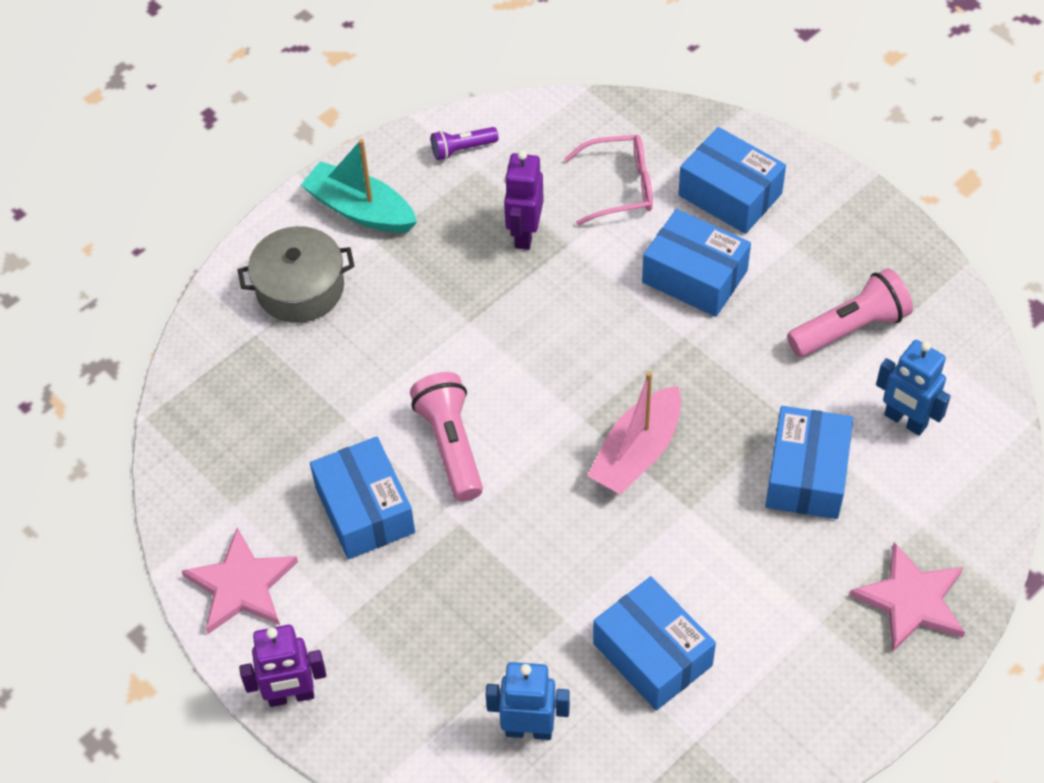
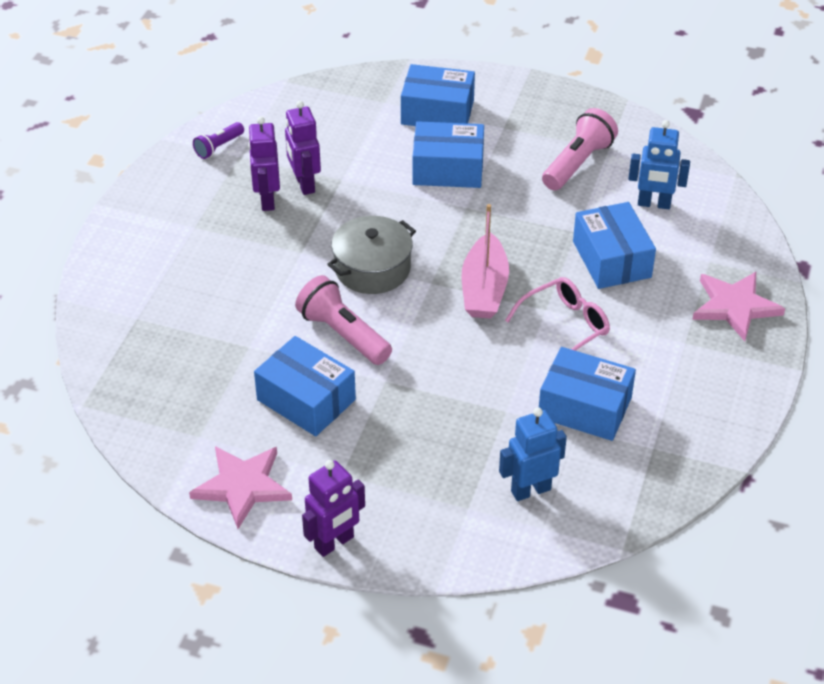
camera: 30 degrees left, 10 degrees down
grey pot [238,226,355,323] -> grey pot moved to [327,216,416,294]
turquoise boat [301,139,417,233] -> none
pink glasses [564,135,653,225] -> pink glasses moved to [505,277,610,351]
none -> purple robot [248,116,280,211]

